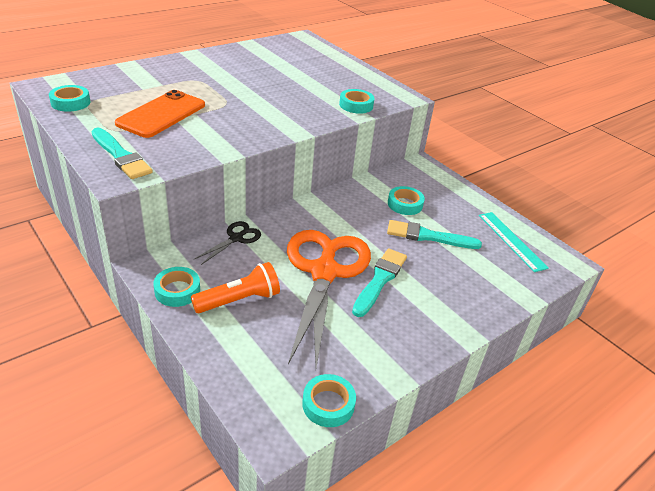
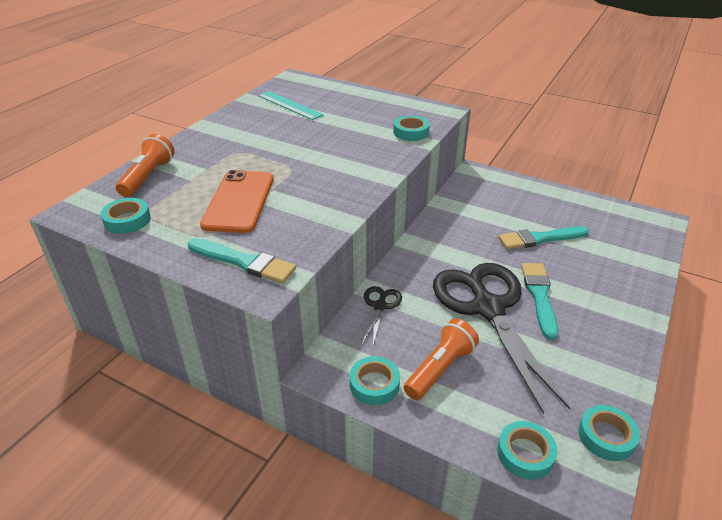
camera: 20 degrees left, 0 degrees up
orange scissors [287,230,371,367] -> black scissors [433,263,570,414]
turquoise tape [388,186,425,215] -> turquoise tape moved to [497,421,557,480]
turquoise ruler [479,212,549,272] -> turquoise ruler moved to [258,91,324,120]
none -> orange flashlight [116,134,175,197]

